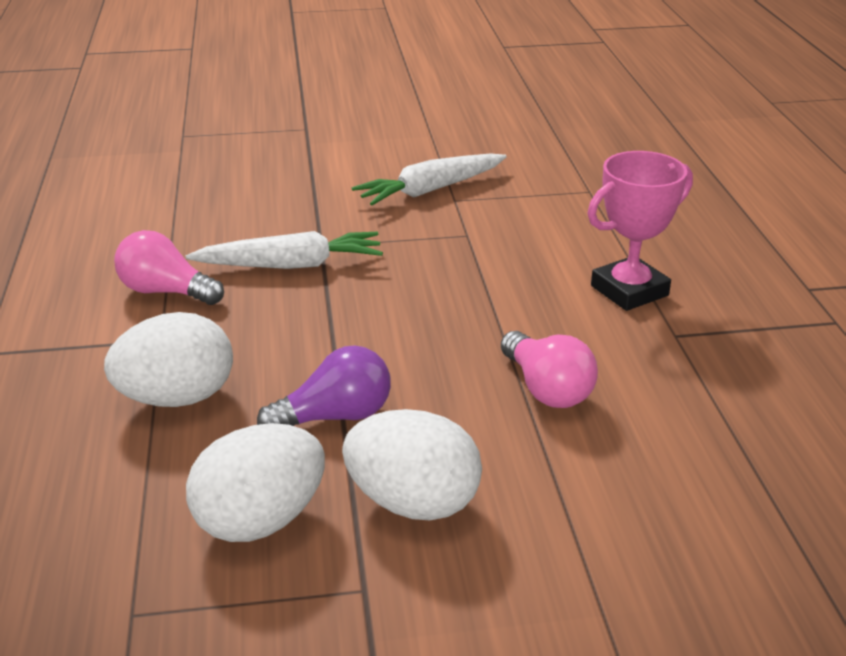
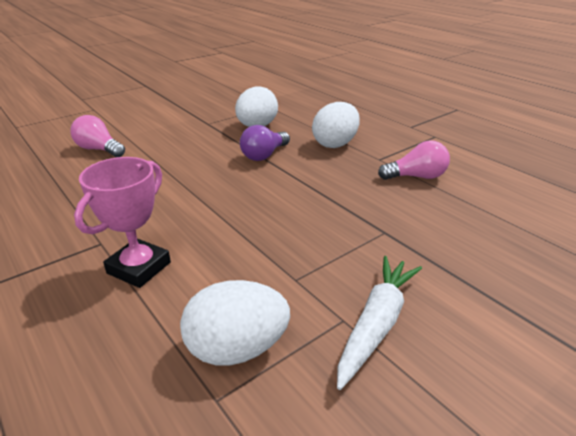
camera: 150 degrees right, 0 degrees up
white carrot [186,231,383,269] -> none
white egg [342,409,482,520] -> white egg moved to [180,280,290,366]
pink light bulb [501,331,598,408] -> pink light bulb moved to [70,115,125,157]

